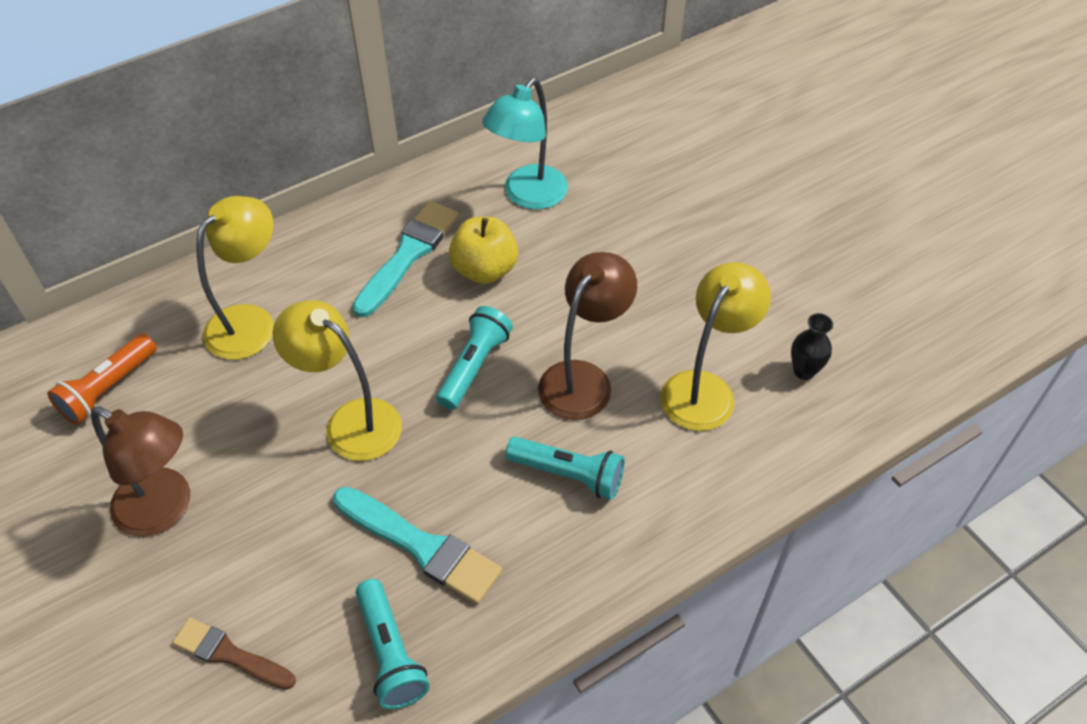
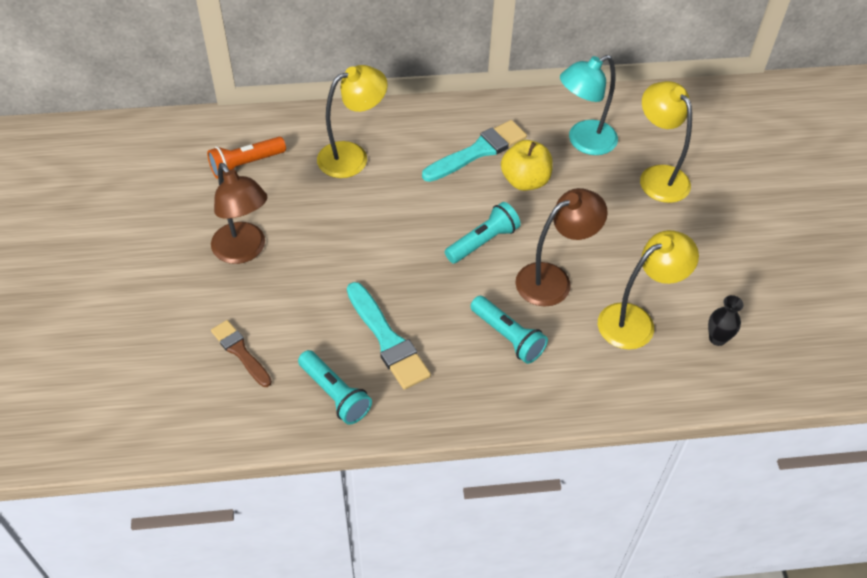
camera: 25 degrees right, 0 degrees up
yellow lamp [272,300,402,461] -> yellow lamp moved to [640,81,692,203]
turquoise flashlight [355,579,430,709] -> turquoise flashlight turned 45 degrees counterclockwise [298,350,372,425]

